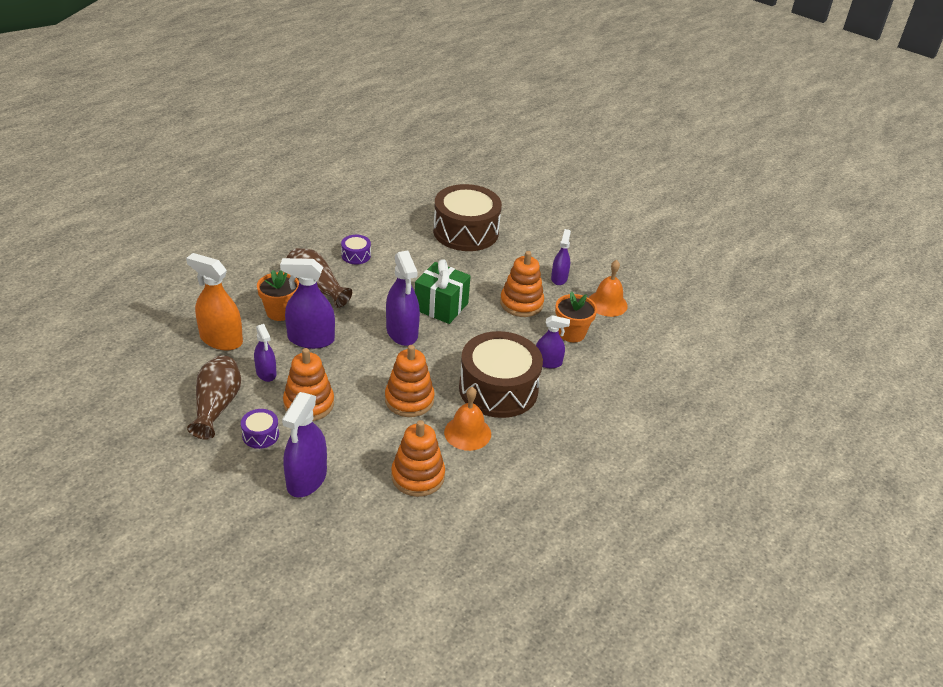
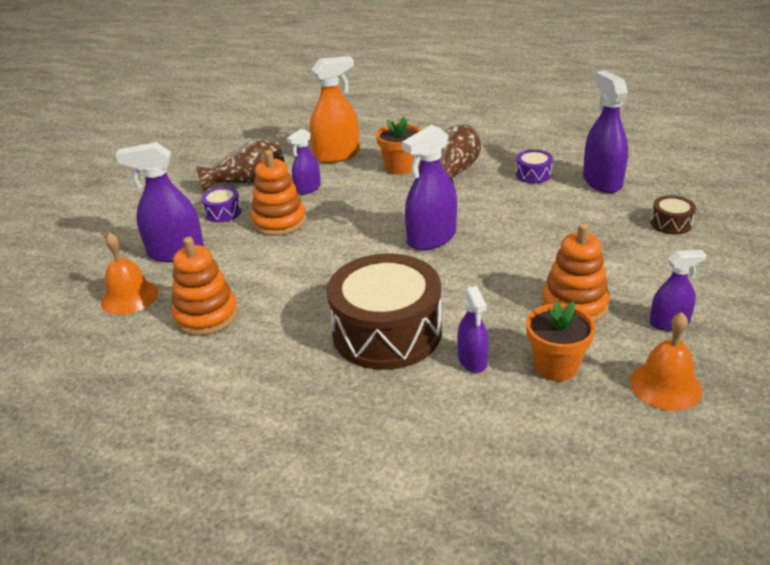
camera: 75 degrees right, 5 degrees down
orange spray bottle [186,253,243,350] -> orange spray bottle turned 60 degrees clockwise [309,56,360,163]
purple spray bottle [280,258,335,349] -> purple spray bottle moved to [583,70,628,193]
orange stacking toy [385,345,435,417] -> none
green gift [415,259,471,324] -> none
brown drum [433,184,502,251] -> brown drum [650,195,696,235], size x0.42
orange bell [444,387,491,451] -> orange bell moved to [101,232,158,315]

